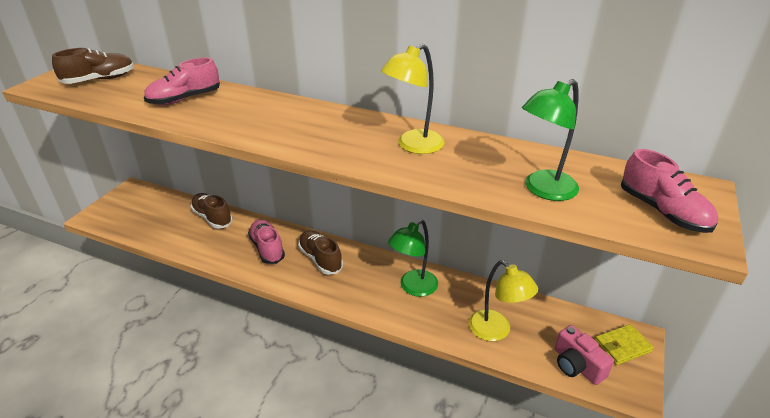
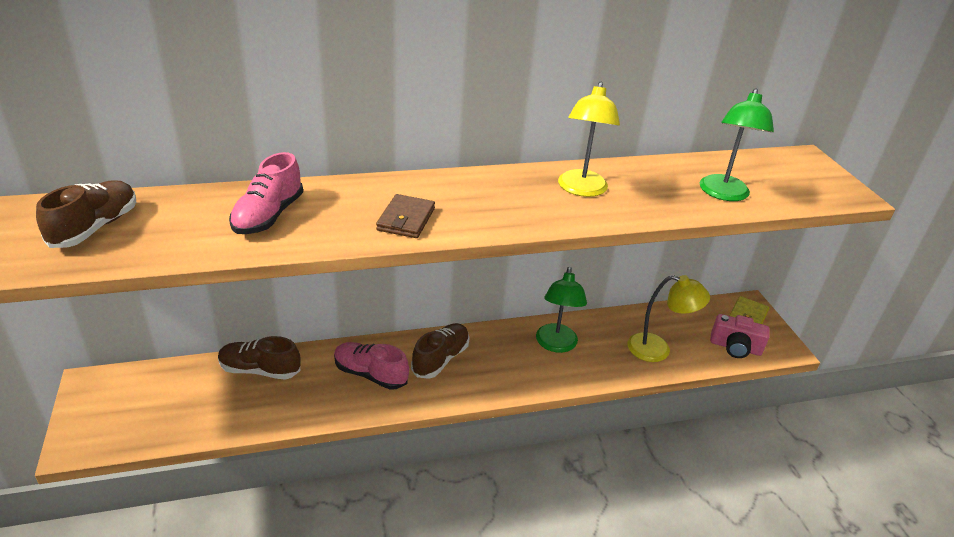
camera: 40 degrees left, 0 degrees up
brown shoe [298,230,343,275] -> brown shoe turned 105 degrees clockwise [411,323,469,379]
pink shoe [621,149,718,233] -> none
none -> brown wallet [376,194,435,238]

